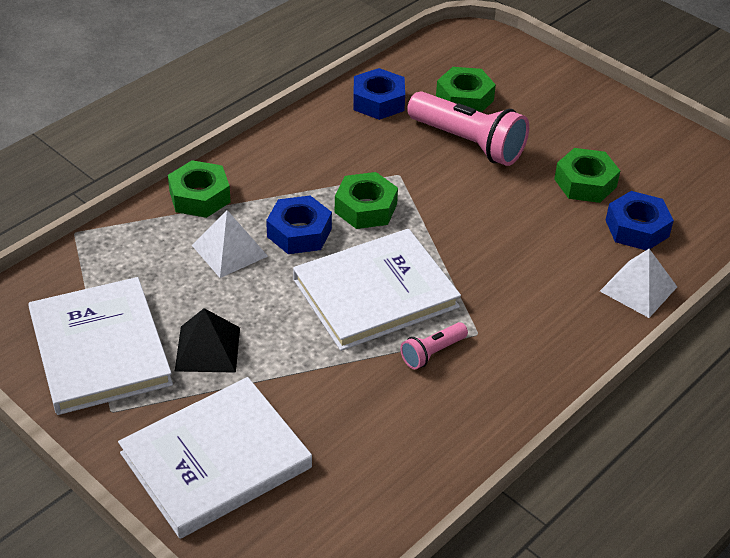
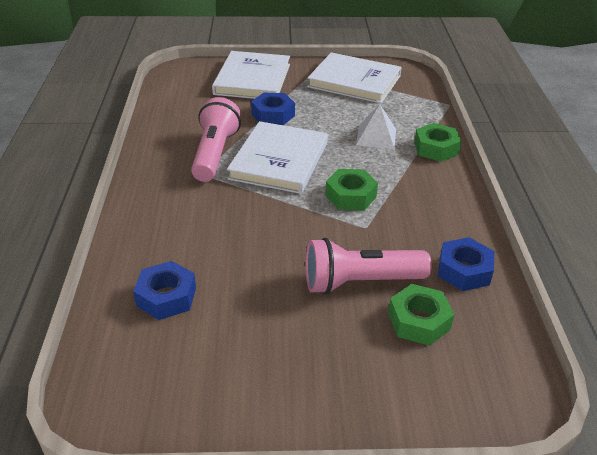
camera: 135 degrees right, 5 degrees down
black pyramid [175,308,240,373] -> none
blue nut [266,196,332,254] -> blue nut moved to [251,93,295,125]
pink flashlight [400,322,468,369] -> pink flashlight [191,97,241,182], size x2.04
green nut [554,148,620,203] -> none
white pyramid [600,249,677,318] -> none

